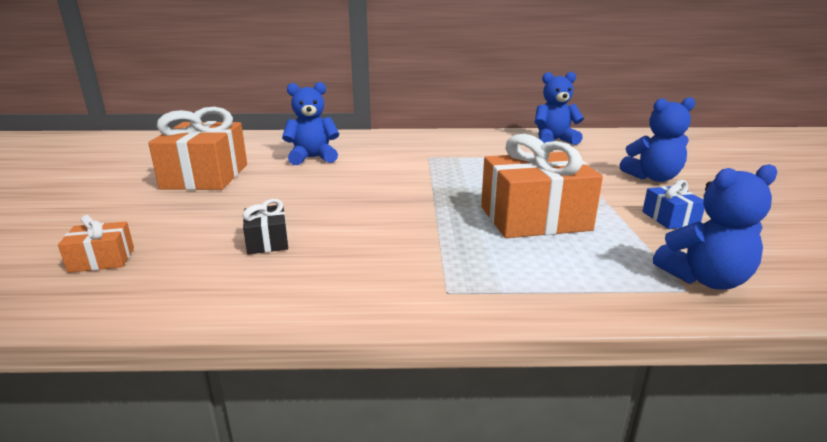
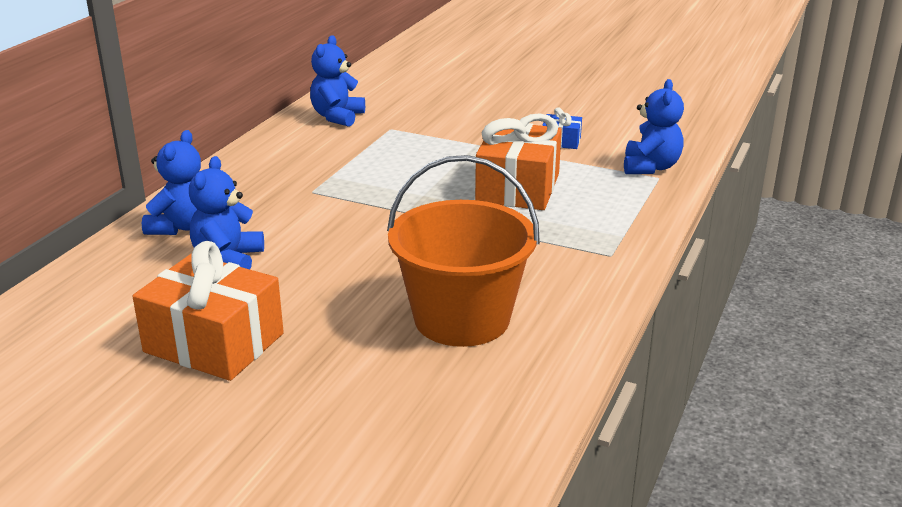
camera: 65 degrees left, 5 degrees up
orange gift [58,215,134,273] -> none
black gift [242,199,288,254] -> orange bucket [387,155,540,347]
blue teddy bear [620,97,695,182] -> blue teddy bear moved to [142,130,201,235]

